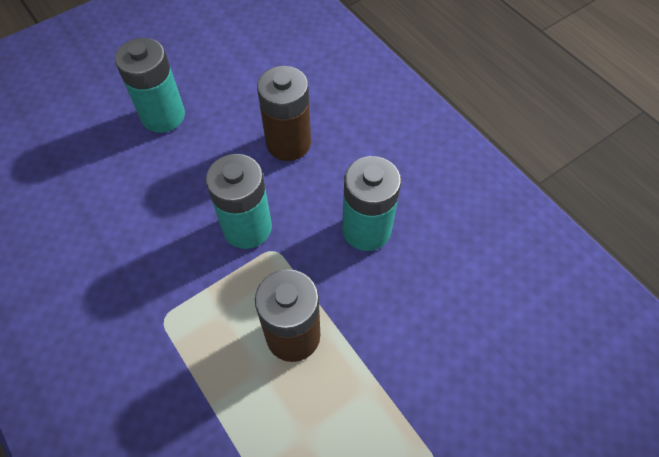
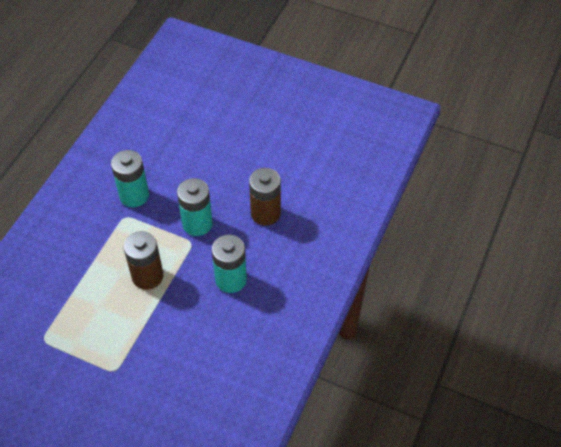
camera: 60 degrees right, 5 degrees down
turquoise battery [115,38,185,133] -> turquoise battery moved to [111,150,149,207]

